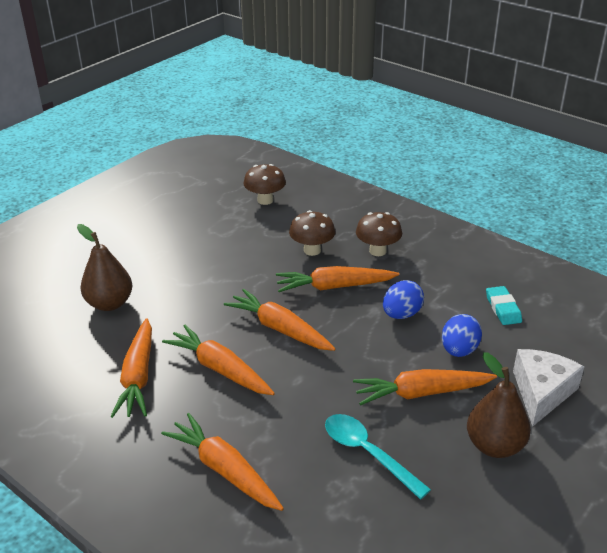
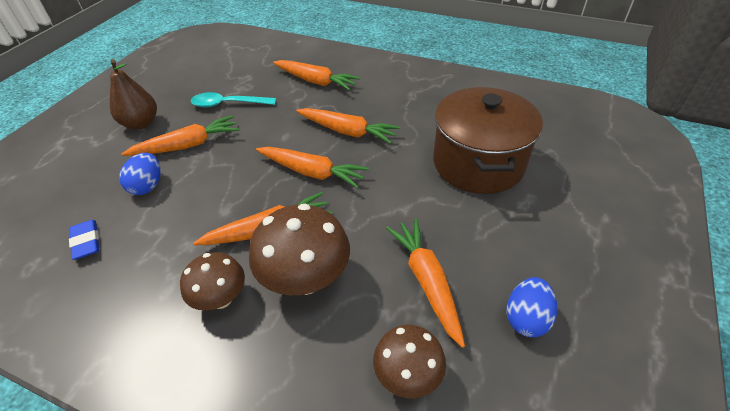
camera: 165 degrees right, 10 degrees up
brown pear [77,224,133,311] -> brown pot [433,87,543,194]
orange carrot [110,318,152,418] -> orange carrot moved to [386,219,465,348]
brown mushroom [289,210,335,256] -> brown mushroom [249,204,350,296], size x1.60
turquoise spoon [325,414,431,499] -> turquoise spoon turned 150 degrees clockwise [191,92,276,107]
blue egg [383,280,424,319] -> blue egg moved to [507,277,557,337]
turquoise eraser [486,286,522,325] -> blue eraser [69,220,99,260]
white cheese [513,349,584,427] -> none

